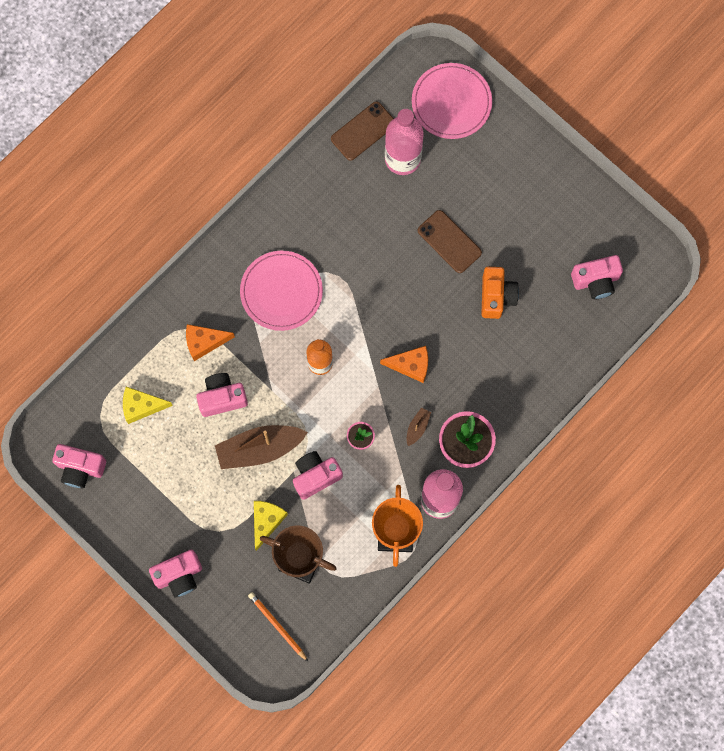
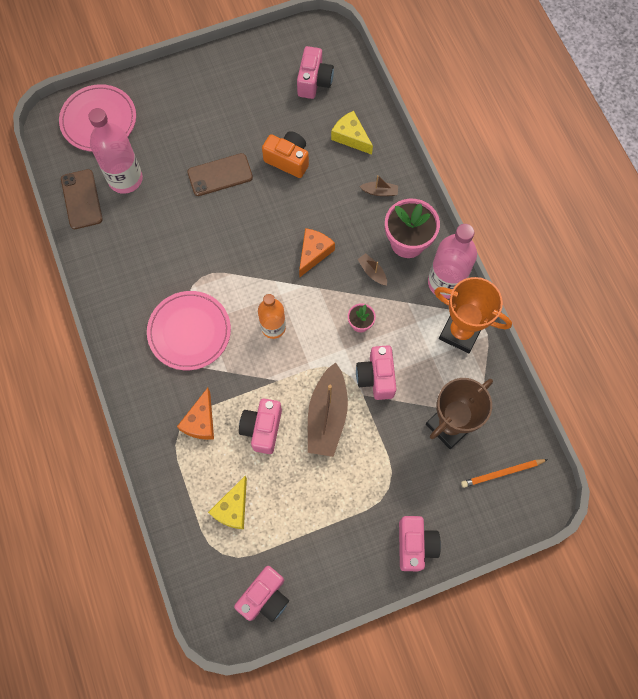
camera: 65 degrees left, 5 degrees down
yellow cheese [254,501,288,551] -> yellow cheese moved to [331,111,373,155]
none -> brown boat [359,175,398,196]

